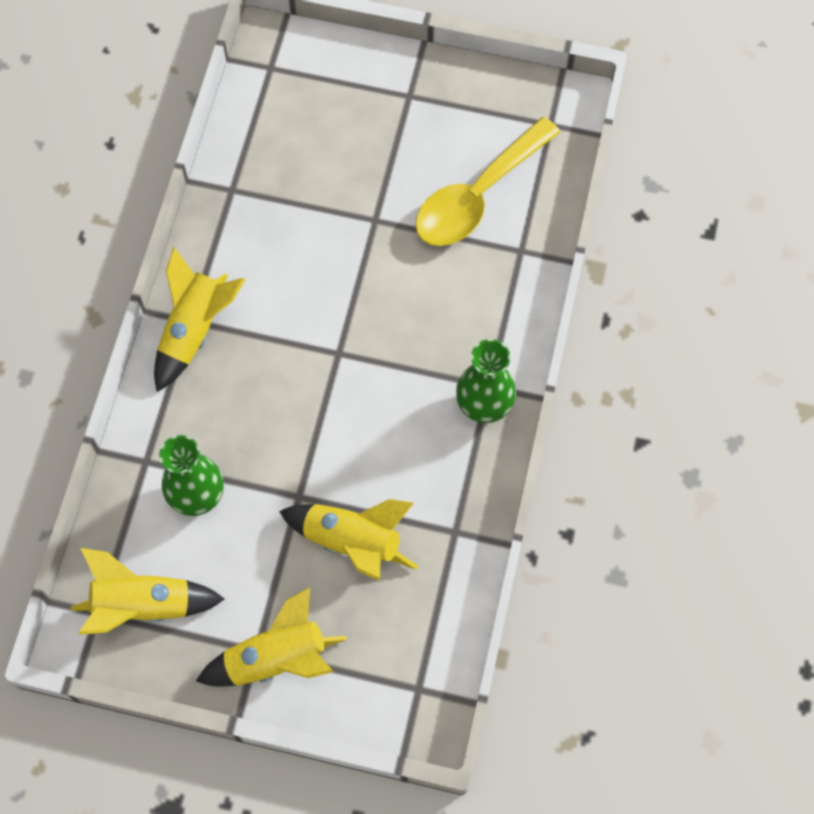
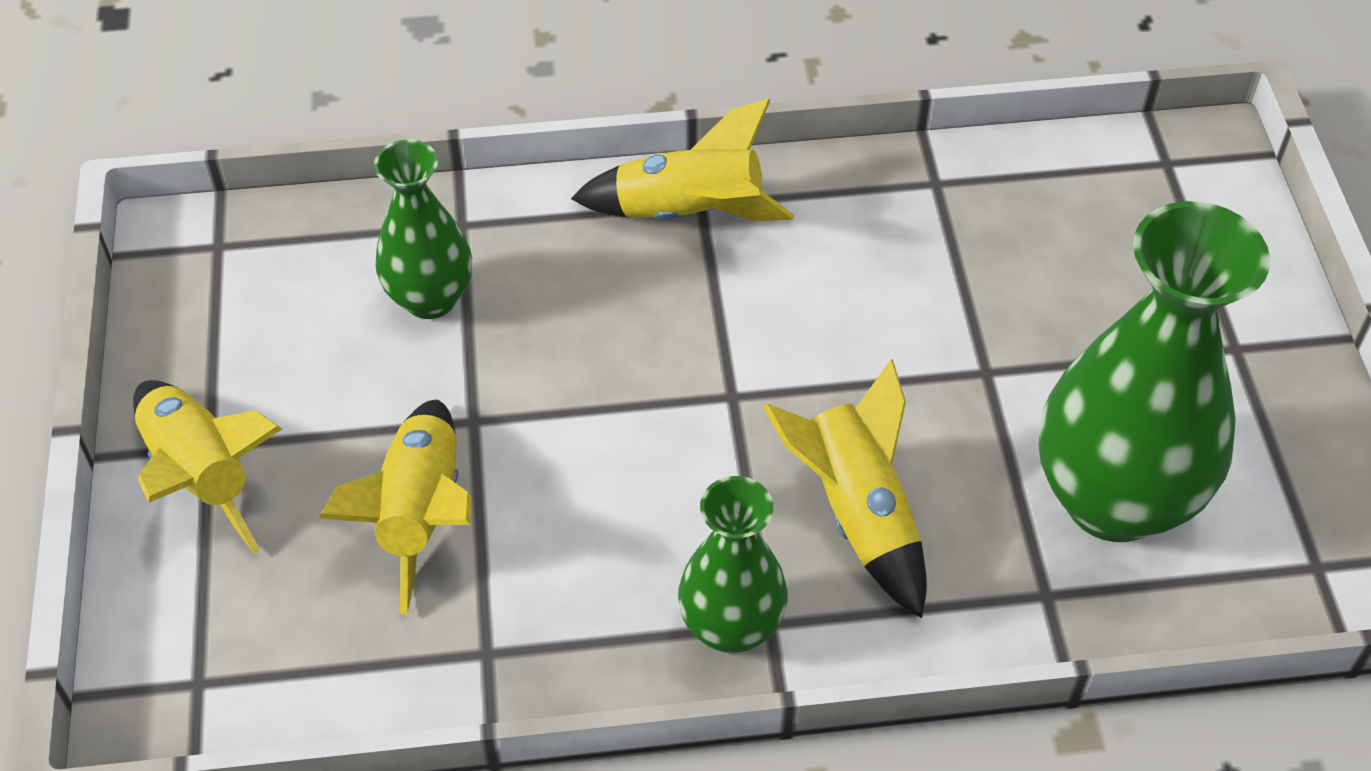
camera: 70 degrees right, 15 degrees down
yellow rocket [71,548,225,635] -> yellow rocket moved to [763,359,927,618]
yellow spoon [415,117,560,246] -> green vase [1039,201,1270,542]

